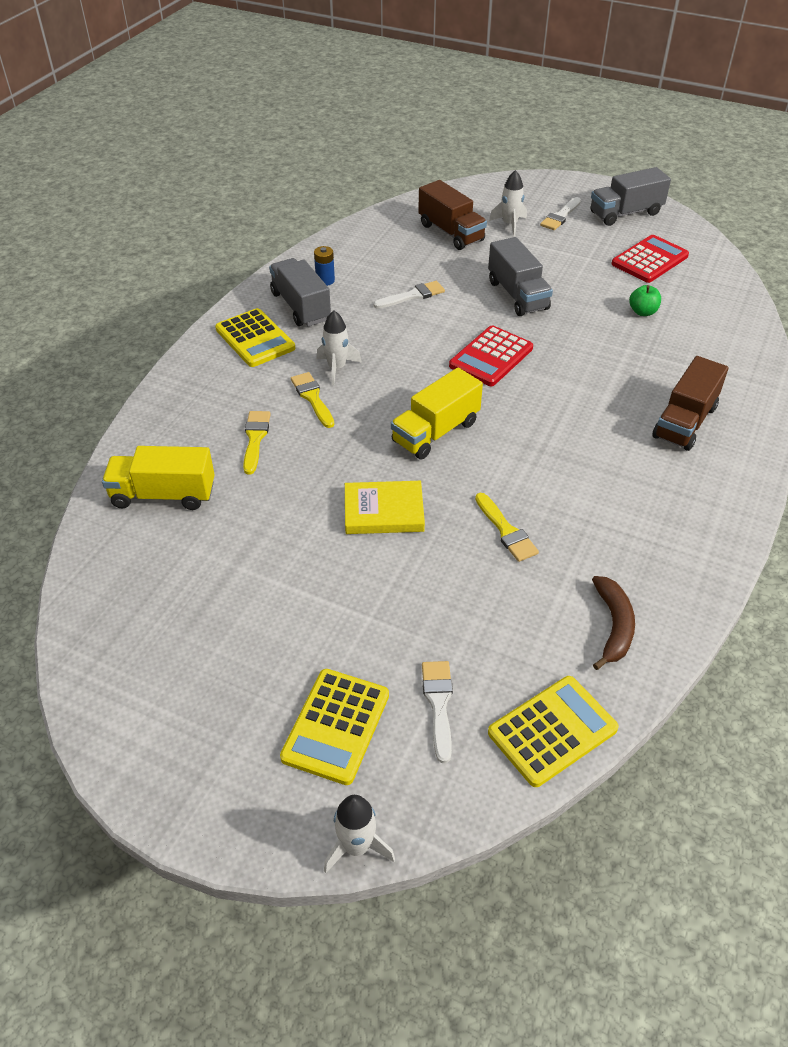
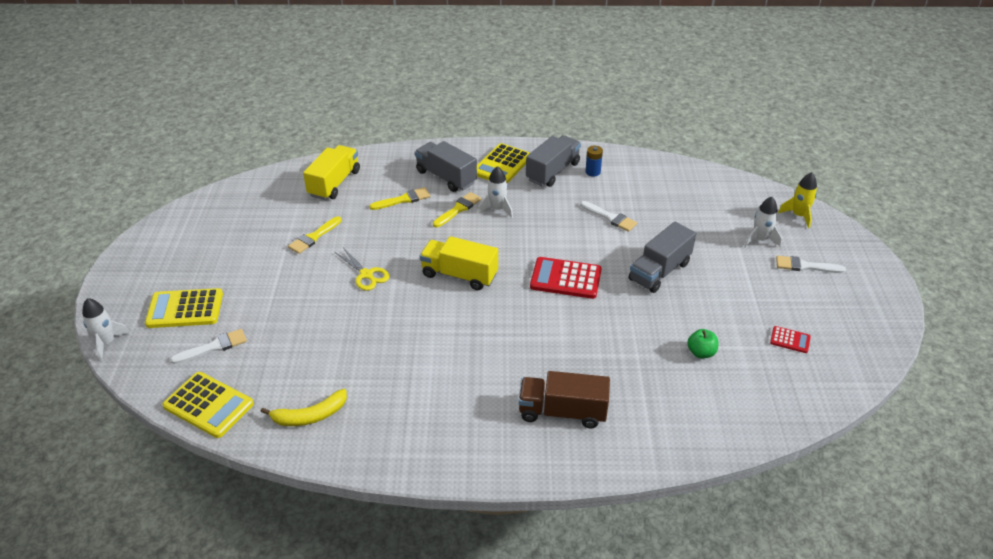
camera: 65 degrees right, 5 degrees down
yellow truck [102,446,215,510] -> yellow truck turned 45 degrees clockwise [303,145,360,200]
yellow book [345,481,425,534] -> yellow scissors [335,249,389,291]
brown truck [418,180,487,250] -> none
yellow brush [475,493,539,562] -> yellow brush moved to [288,216,342,254]
grey truck [590,167,671,226] -> grey truck moved to [415,141,477,192]
brown banana [592,576,635,670] -> yellow banana [260,389,347,426]
red calculator [611,235,689,283] -> red calculator [770,326,811,353], size x0.51
none -> yellow rocket [778,172,817,228]

